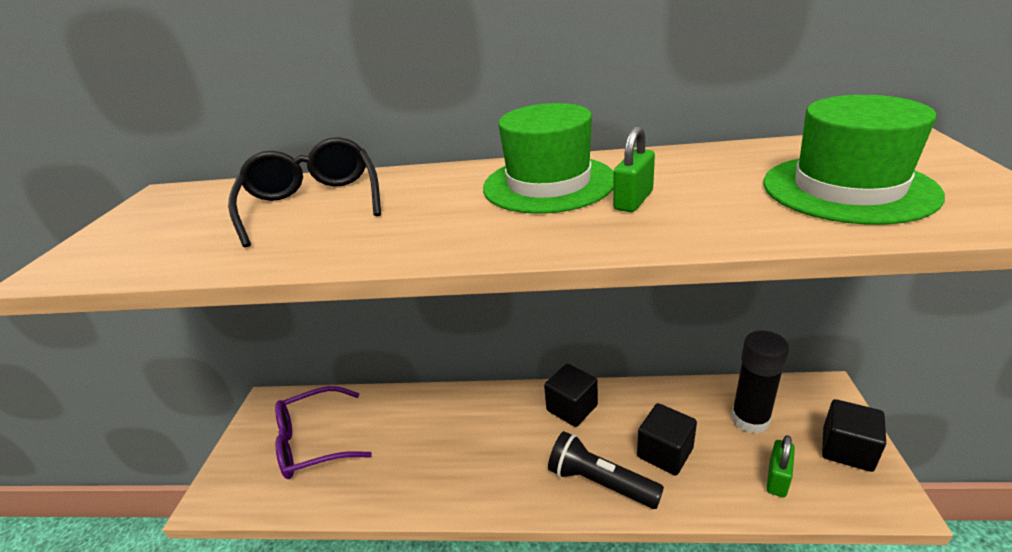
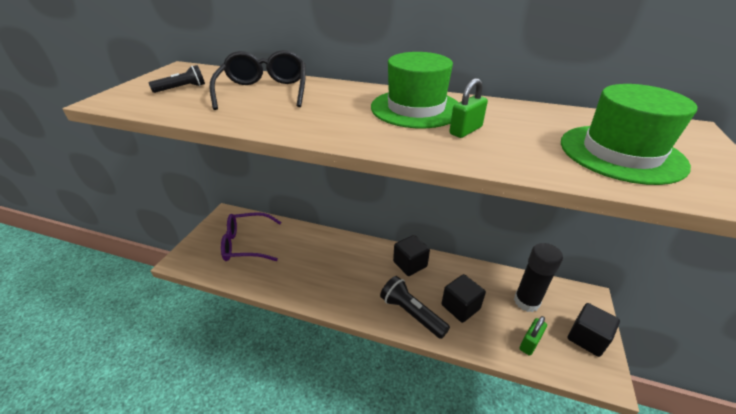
camera: 10 degrees right, 5 degrees up
none -> black flashlight [149,65,205,93]

